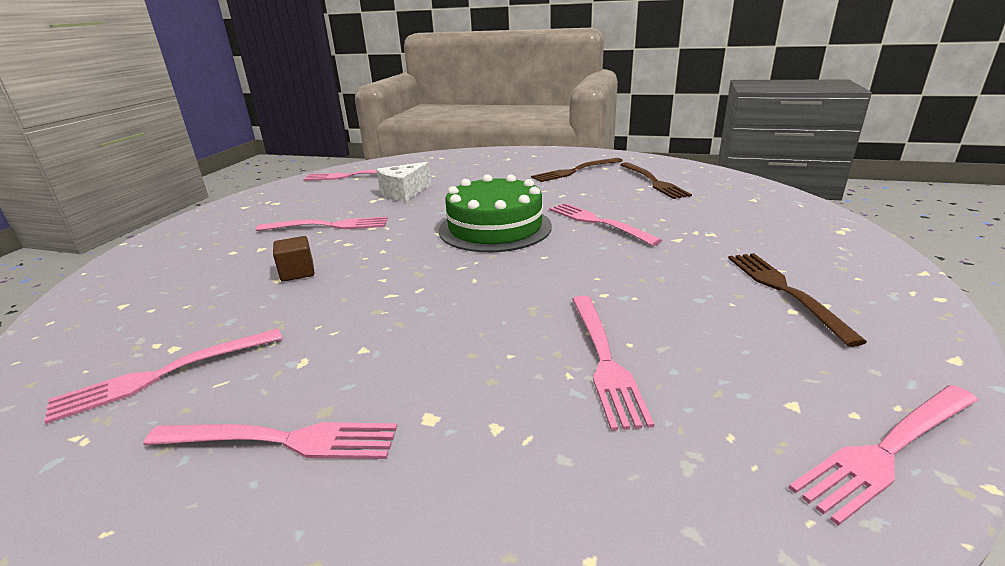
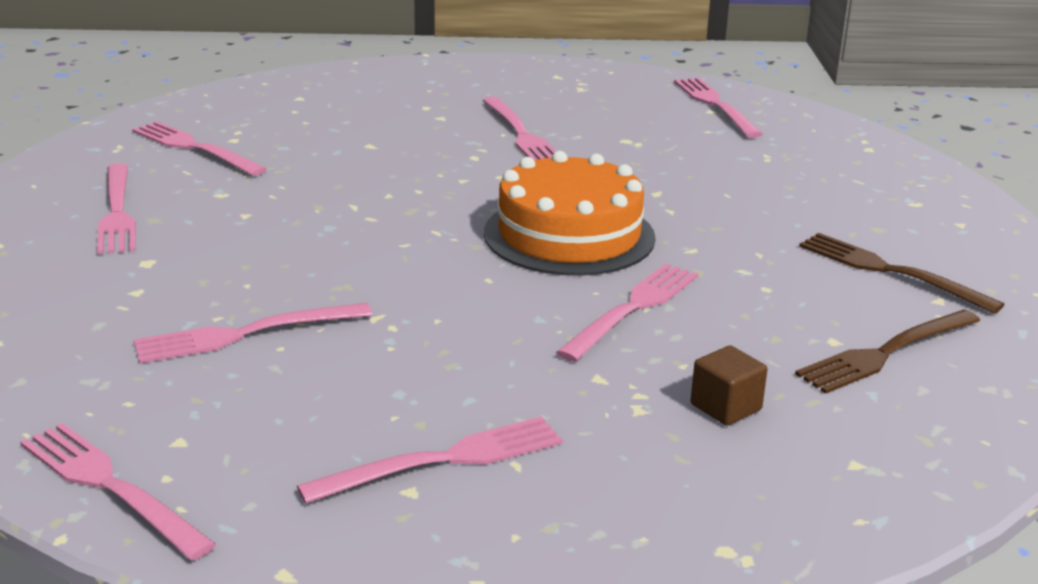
camera: 70 degrees right, 0 degrees up
brown cube [273,236,314,282] -> brown cube moved to [691,345,768,426]
white cheese [376,162,431,202] -> none
green cake [439,174,552,252] -> orange cake [484,151,656,276]
brown fork [728,253,867,347] -> pink fork [297,416,563,504]

